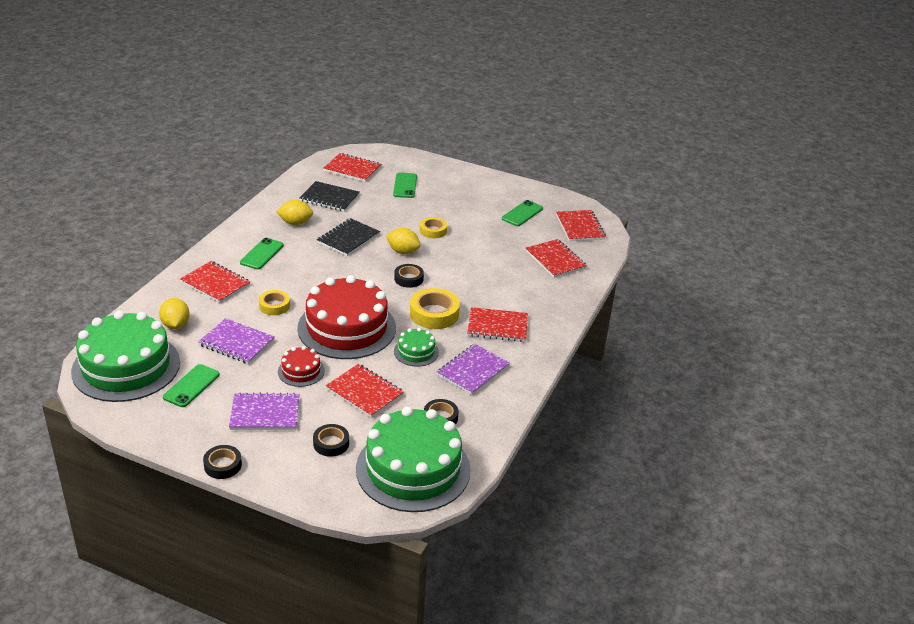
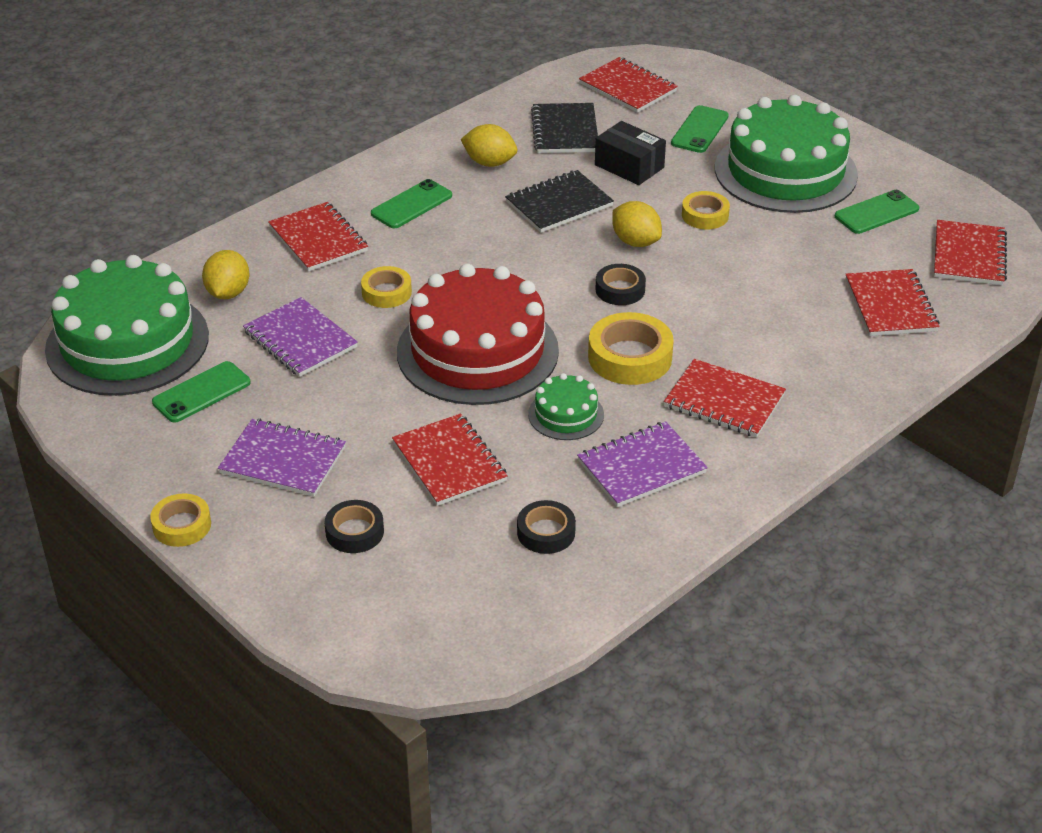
camera: 25 degrees right, 5 degrees up
black tape [203,445,242,479] -> yellow tape [150,493,211,547]
red cake [278,346,325,387] -> none
black notebook [299,181,360,212] -> black notebook turned 45 degrees clockwise [531,103,598,153]
green cake [356,407,471,512] -> green cake moved to [715,95,858,213]
none -> black box [595,121,666,185]

